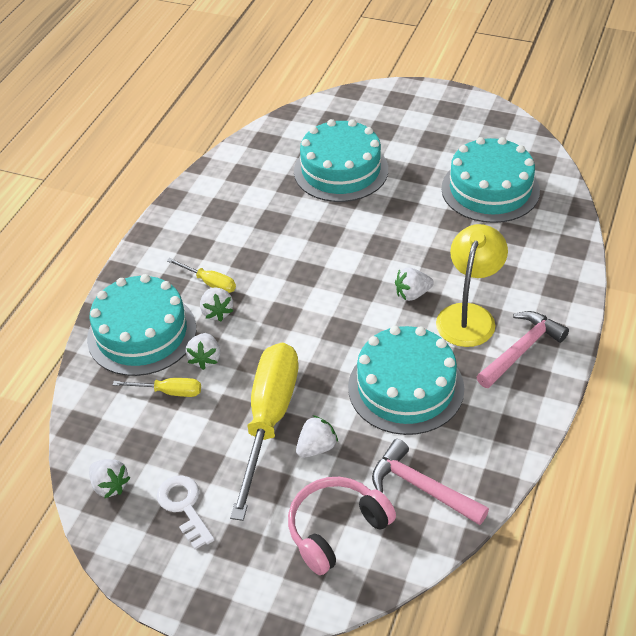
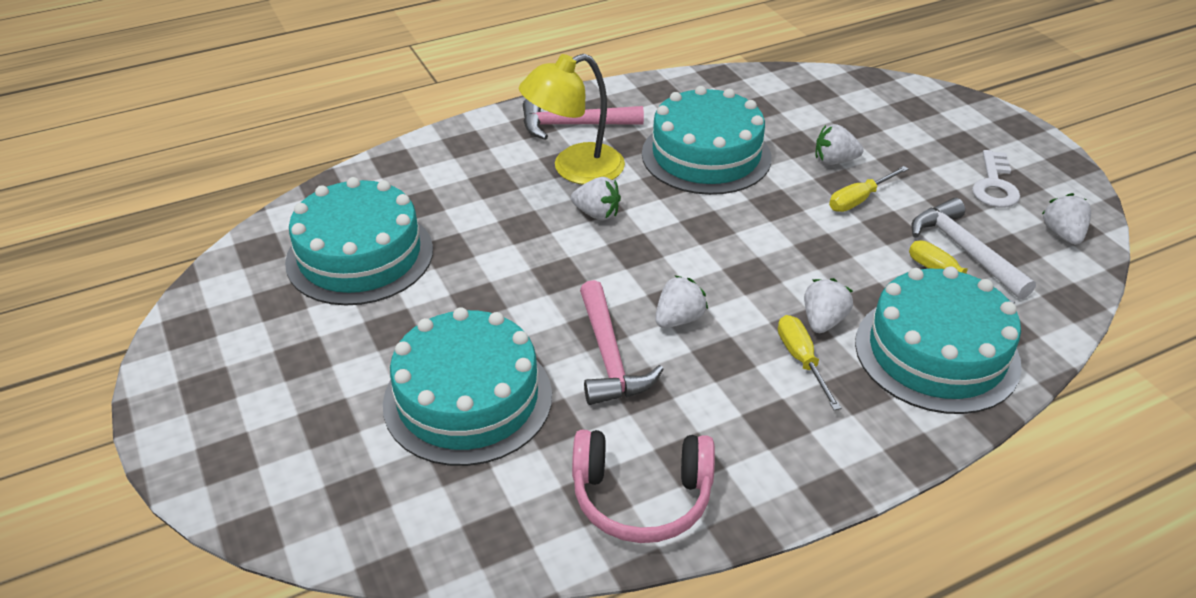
camera: 140 degrees left, 5 degrees down
white strawberry [185,333,221,370] -> white strawberry moved to [655,275,708,328]
yellow screwdriver [230,343,298,521] -> yellow screwdriver [829,166,908,212], size x0.45
pink headphones [288,477,396,575] -> pink headphones moved to [572,430,715,543]
pink hammer [372,439,489,525] -> pink hammer moved to [580,280,663,405]
none -> white hammer [911,198,1036,300]

